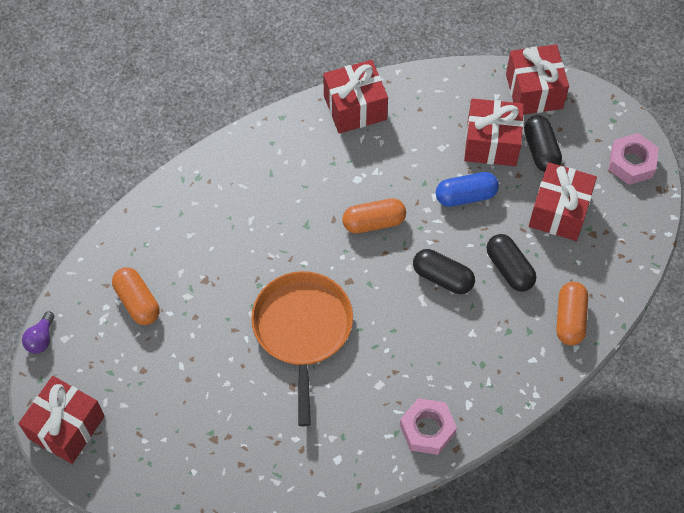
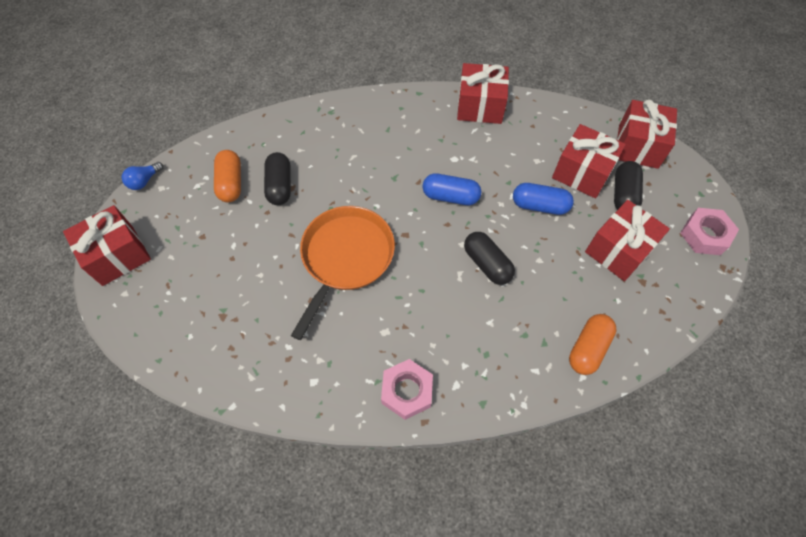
camera: 25 degrees right, 0 degrees up
purple light bulb [22,311,54,354] -> blue light bulb [122,162,163,190]
orange capsule [342,198,406,233] -> blue capsule [423,173,481,205]
black capsule [487,234,536,292] -> black capsule moved to [264,152,291,205]

